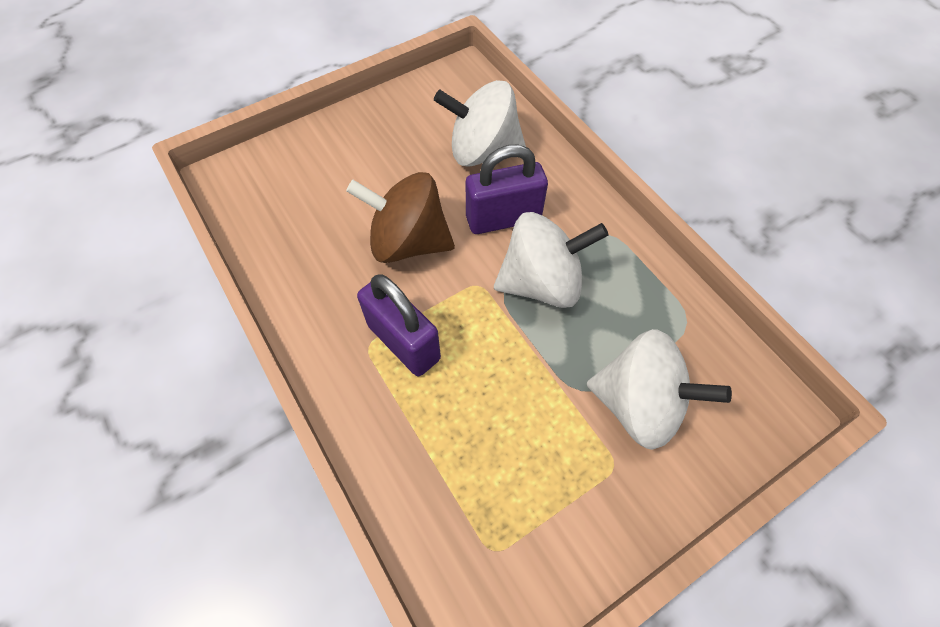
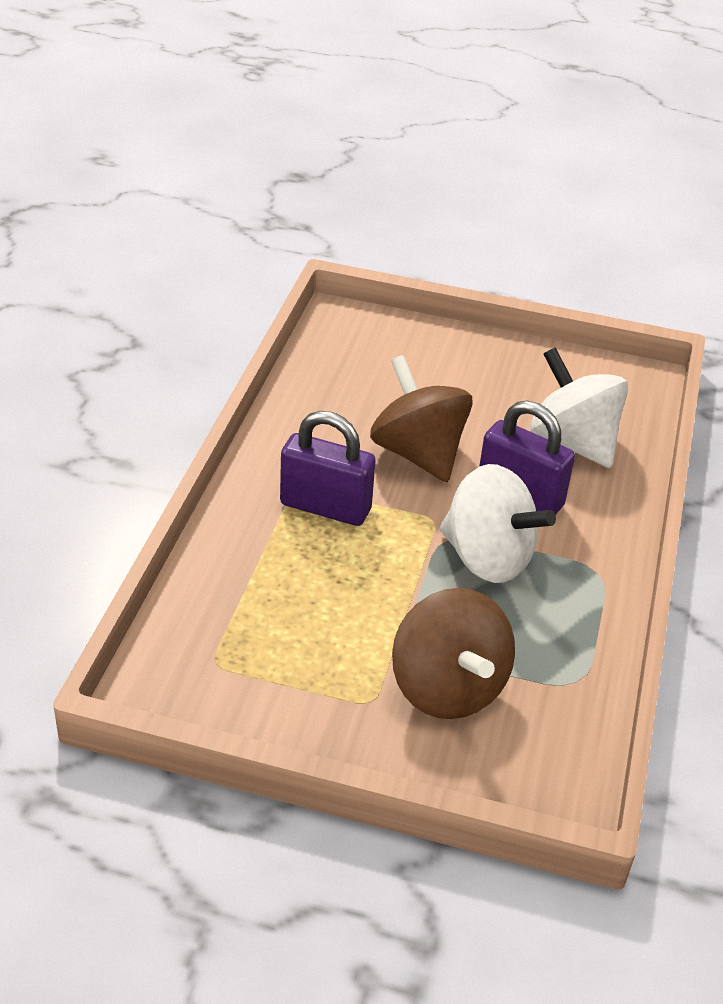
camera: 45 degrees right, 20 degrees down
purple padlock [357,274,441,376] -> purple padlock turned 75 degrees counterclockwise [280,411,376,526]
white spinning top [587,329,732,450] -> brown spinning top [392,588,515,719]

